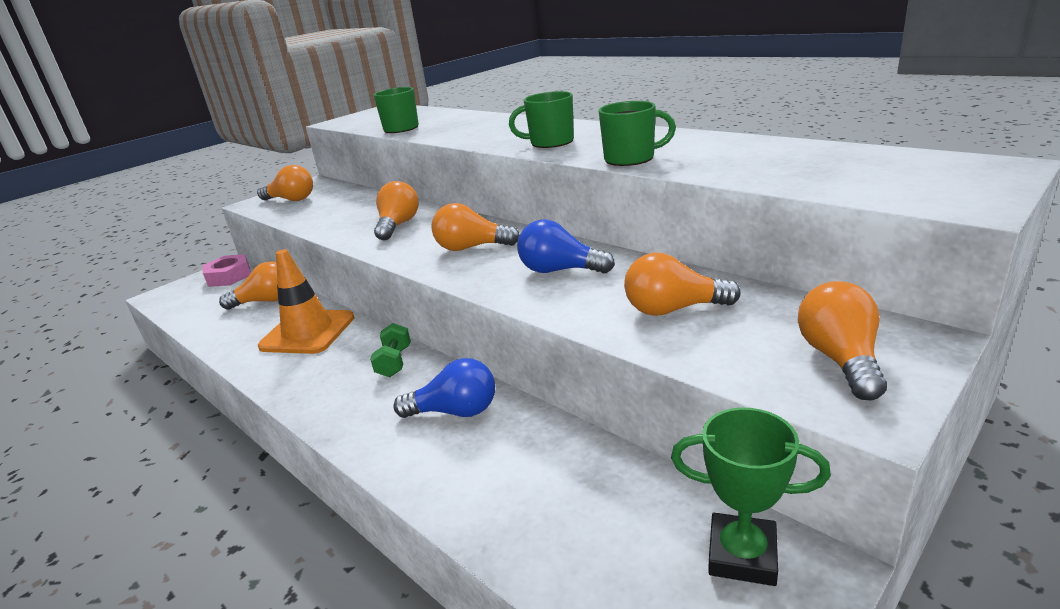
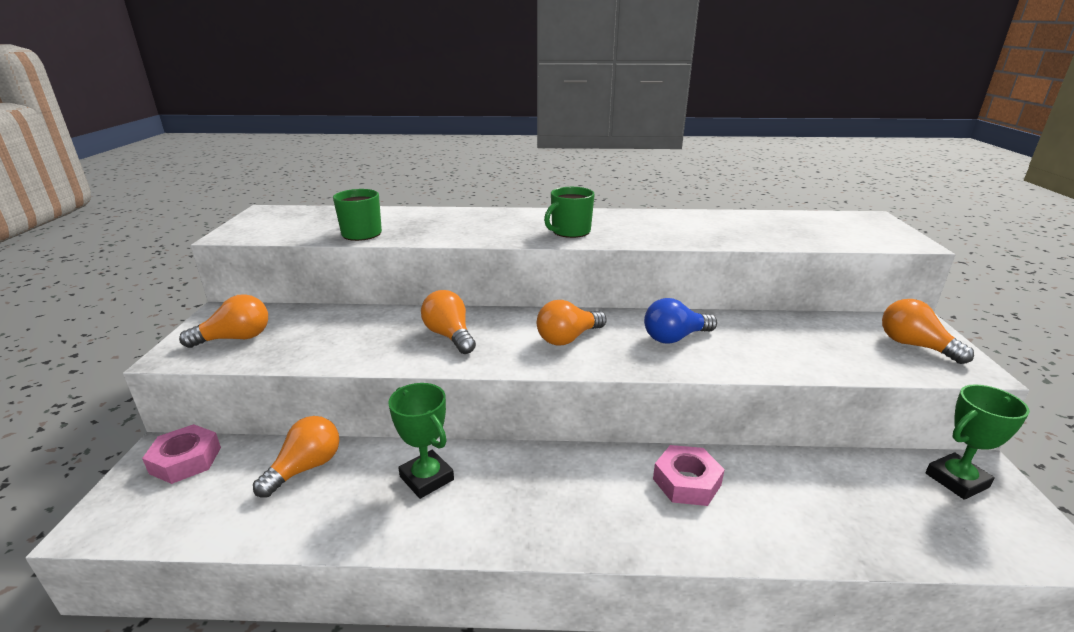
camera: 45 degrees left, 0 degrees up
orange traffic cone [258,249,355,354] -> green trophy [388,383,454,499]
green dumbbell [370,323,411,378] -> none
blue light bulb [393,358,495,418] -> pink nut [653,445,725,506]
green mug [598,101,676,166] -> none
orange light bulb [624,252,741,316] -> none

